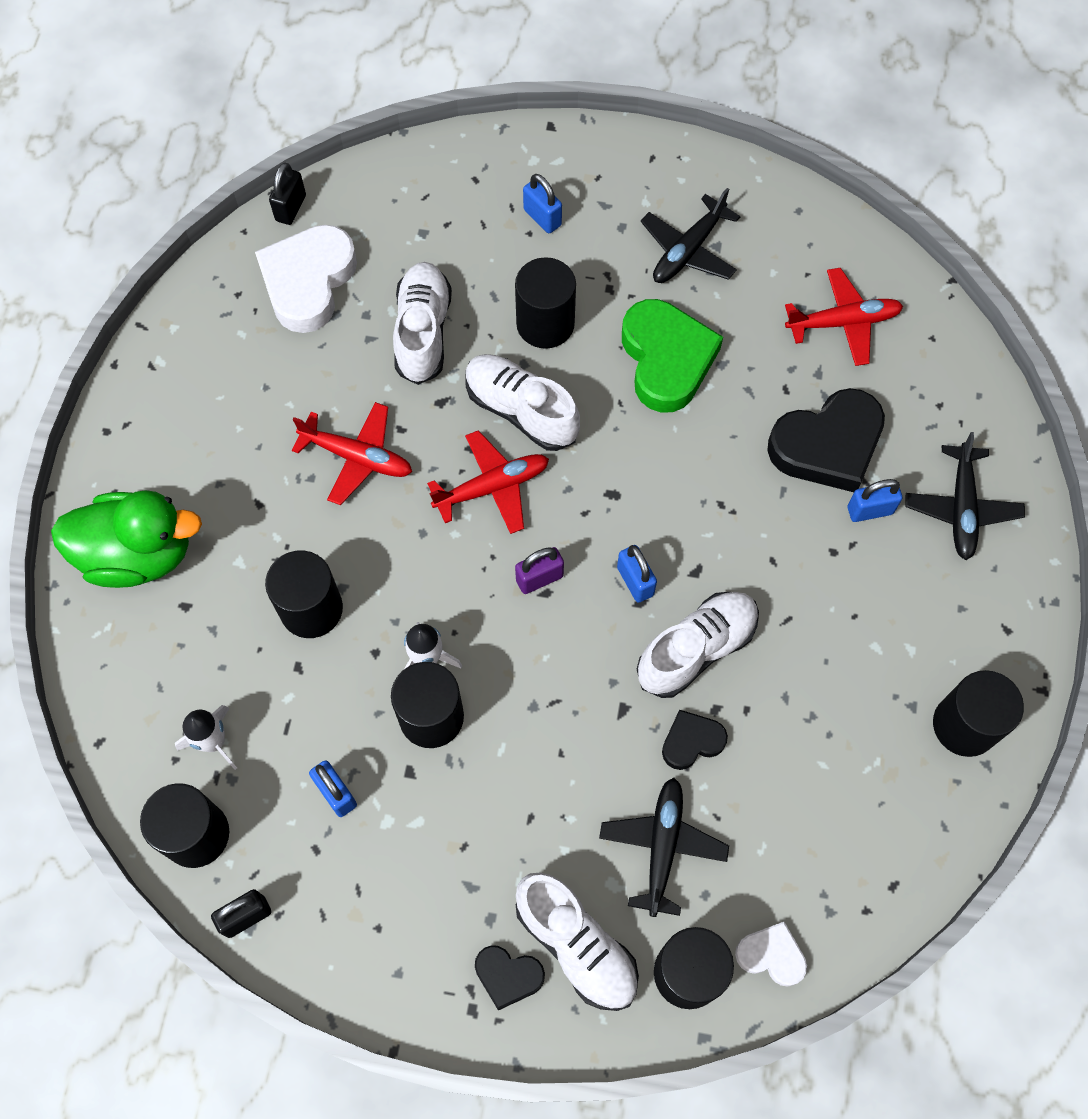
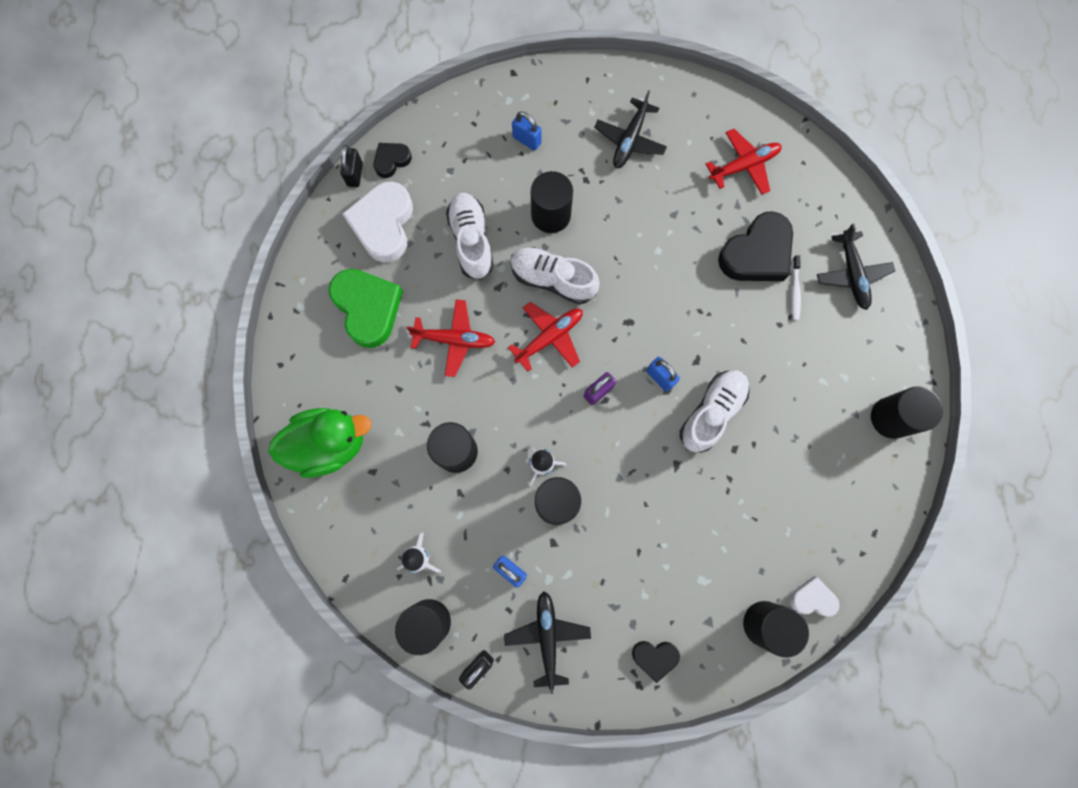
camera: 15 degrees left, 10 degrees up
white shoe [515,873,639,1011] -> none
black plane [599,778,729,917] -> black plane moved to [504,591,591,694]
green heart [622,299,723,413] -> green heart moved to [328,269,403,348]
black heart [662,710,728,770] -> black heart moved to [373,143,412,178]
blue padlock [847,479,902,522] -> white toothbrush [792,255,801,320]

